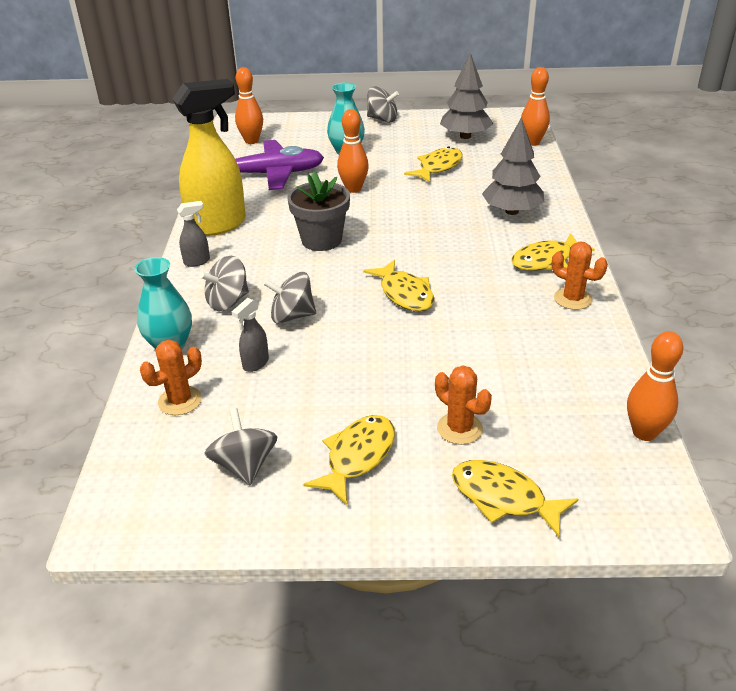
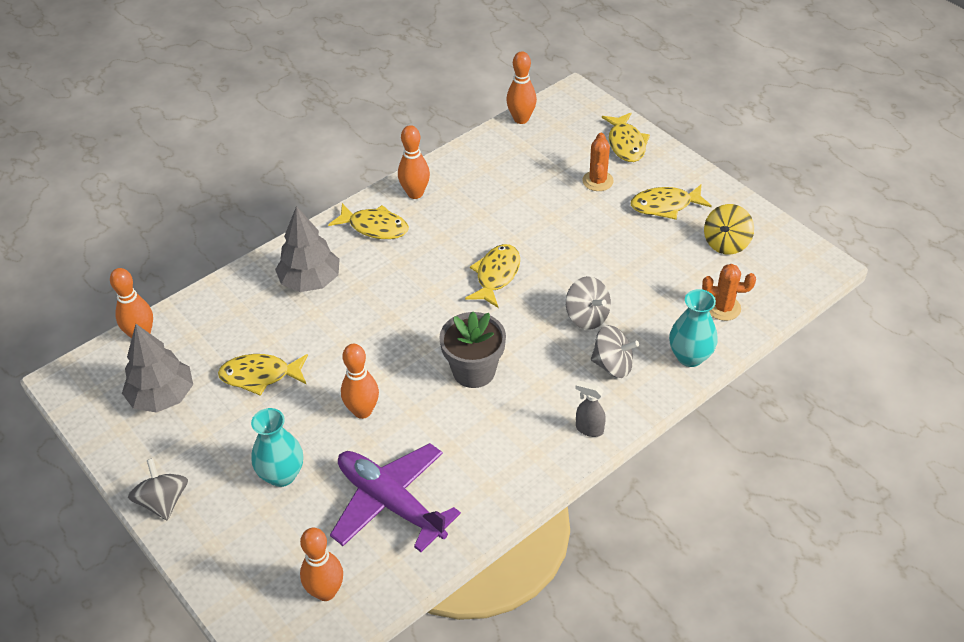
camera: 130 degrees left, 10 degrees up
yellow spray bottle [172,79,246,236] -> none
grey spinning top [204,408,277,485] -> yellow spinning top [704,204,754,255]
grey spray bottle [232,298,269,372] -> none
orange cactus [552,242,608,310] -> orange bowling pin [398,125,430,199]

